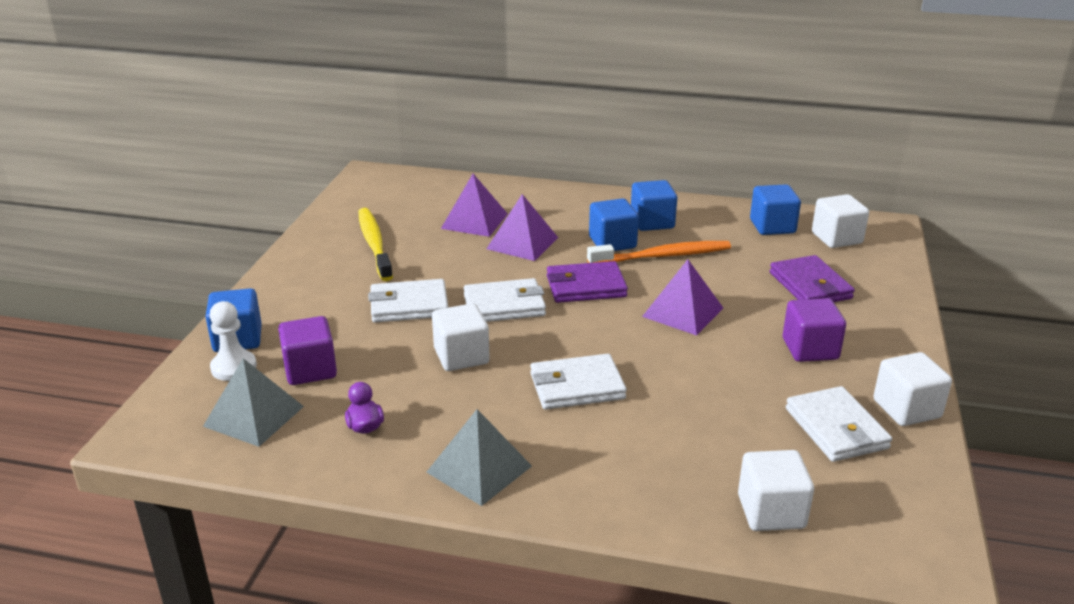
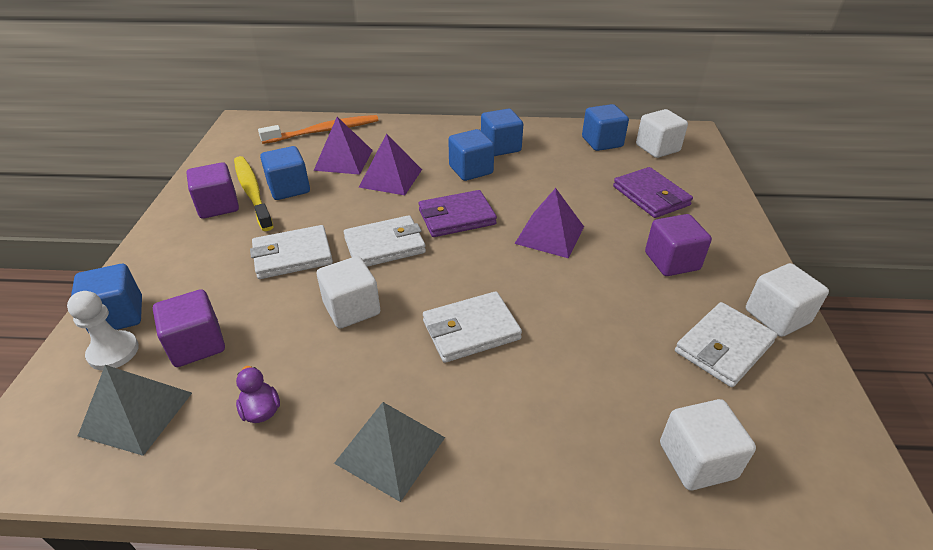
camera: 10 degrees left, 10 degrees up
orange toothbrush [587,241,731,263] -> orange toothbrush moved to [258,115,378,144]
white wallet [786,386,892,462] -> white wallet turned 75 degrees clockwise [675,302,778,387]
none -> purple cube [187,162,239,219]
none -> blue cube [260,146,310,200]

